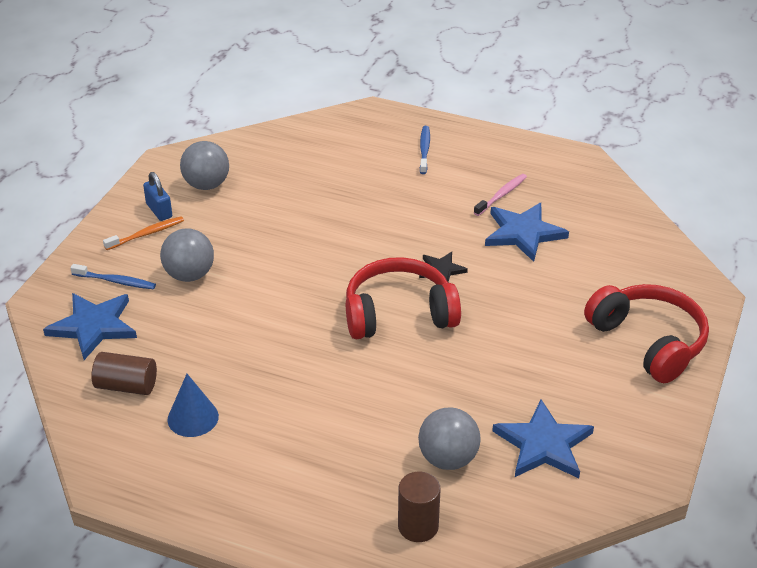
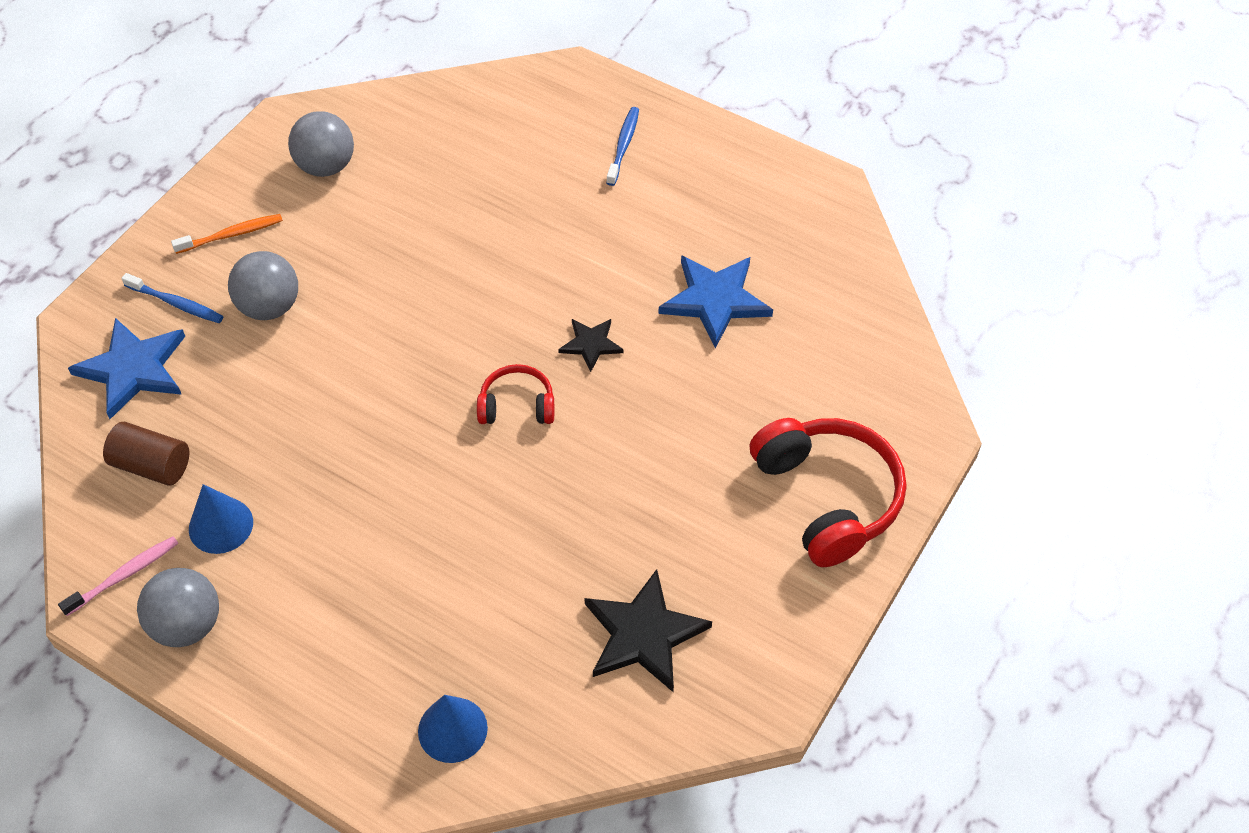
camera: 10 degrees right, 15 degrees up
blue padlock [143,172,172,221] -> none
red headphones [346,257,461,339] -> red headphones [477,364,554,424], size x0.53
brown cylinder [398,471,441,542] -> blue cone [418,695,488,763]
grey ball [418,408,480,470] -> grey ball moved to [137,568,219,647]
pink toothbrush [474,174,527,216] -> pink toothbrush moved to [58,536,178,616]
blue star [492,400,594,478] -> black star [585,569,712,692]

